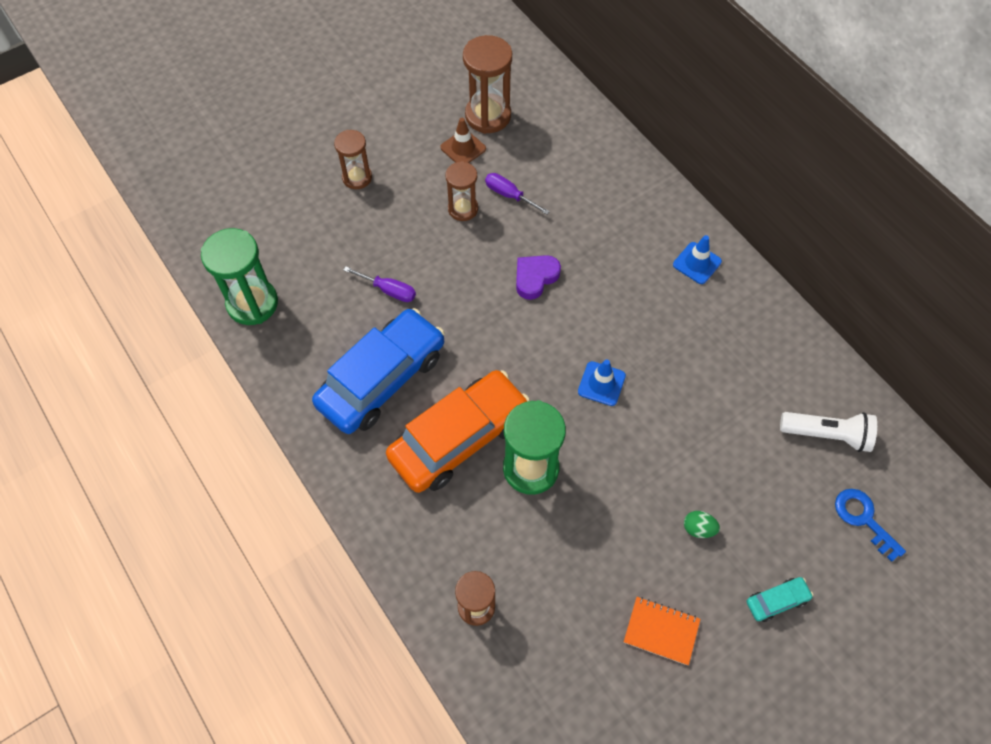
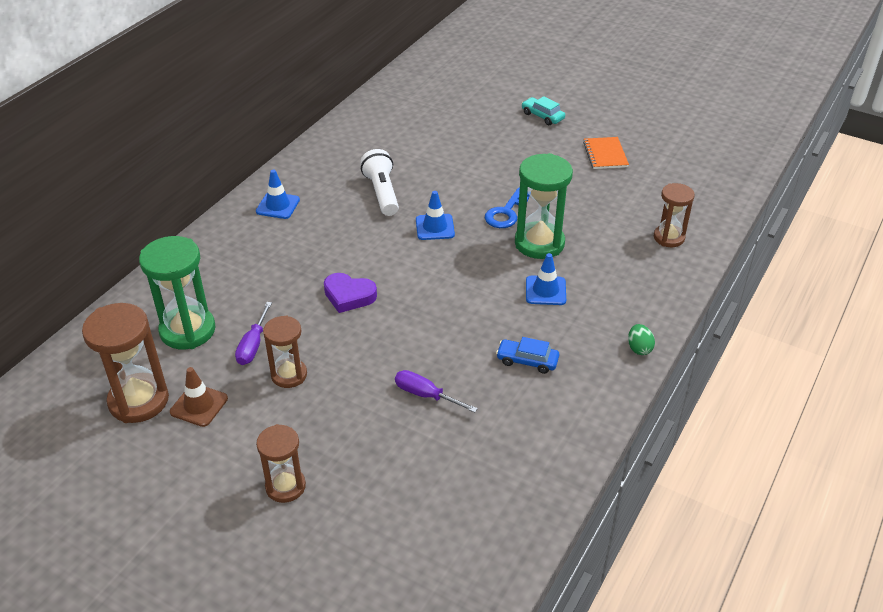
camera: 115 degrees left, 20 degrees down
green hourglass [201,228,278,325] -> green hourglass moved to [139,236,215,349]
blue car [312,308,445,434] -> blue car [496,337,559,374], size x0.40
purple screwdriver [343,266,416,302] -> purple screwdriver turned 60 degrees counterclockwise [395,370,478,413]
orange car [386,370,530,493] -> blue traffic cone [526,253,566,305]
green egg [684,511,720,538] -> green egg moved to [628,324,655,355]
white flashlight [780,412,877,452] -> white flashlight moved to [360,149,399,216]
blue key [835,489,906,562] -> blue key moved to [485,188,530,228]

